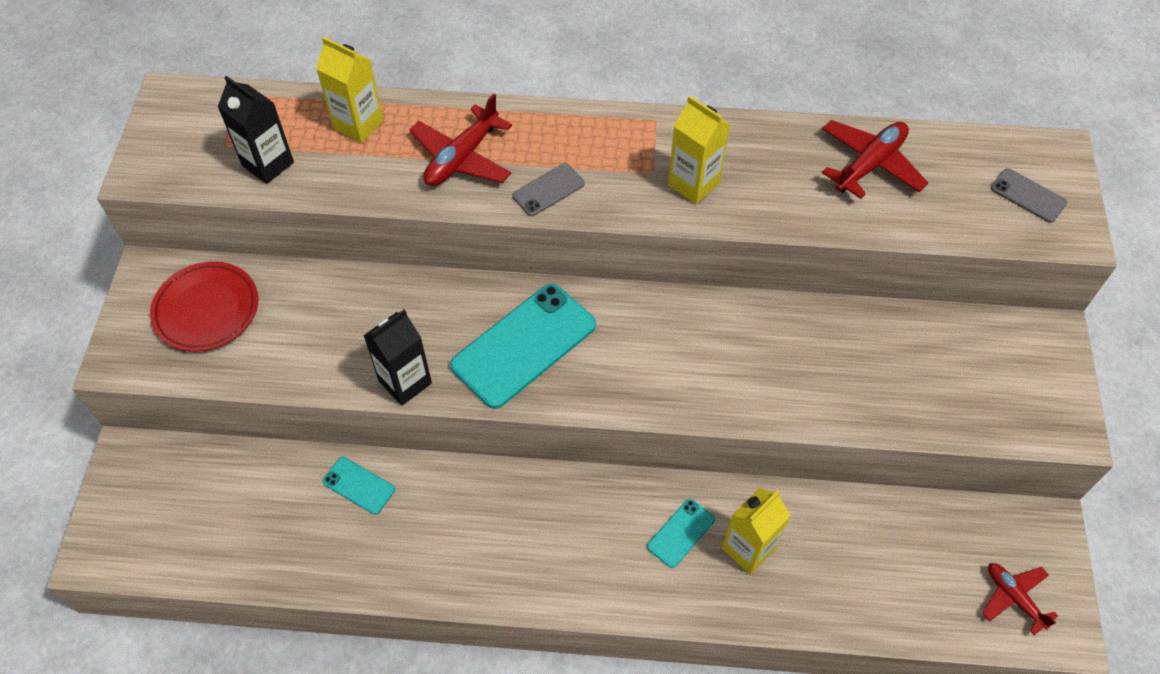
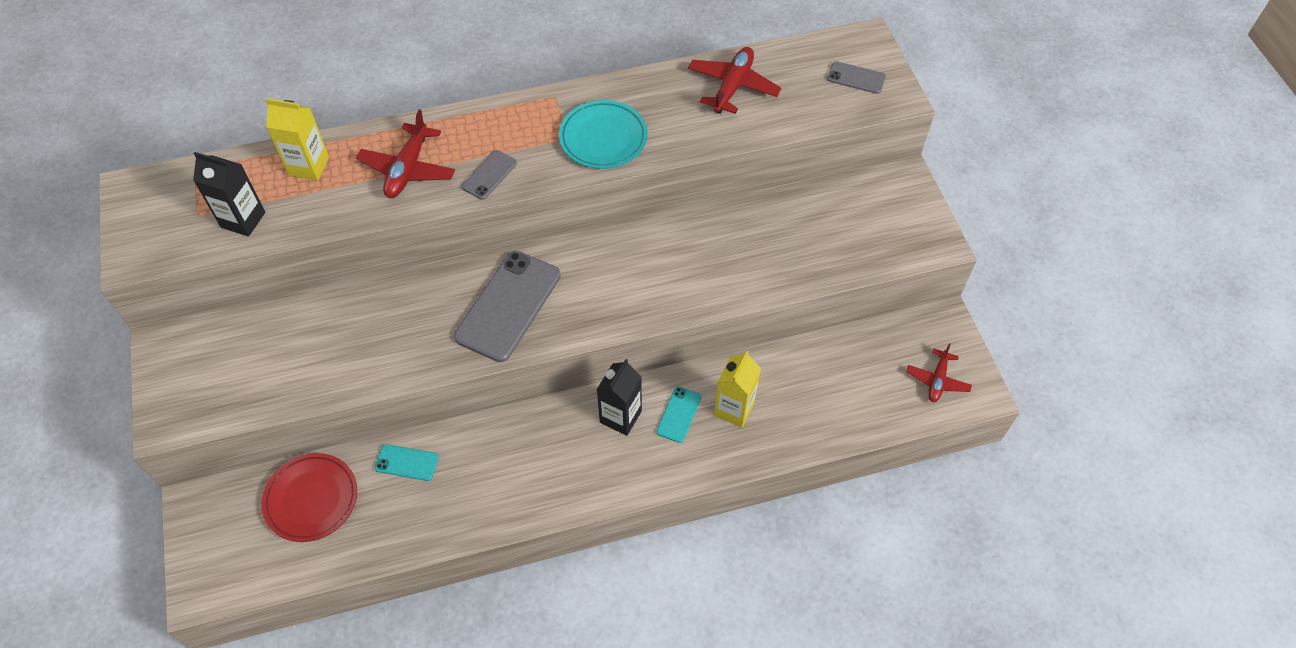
camera: 20 degrees left, 0 degrees up
red plate [150,261,258,352] -> red plate moved to [261,453,357,542]
black carton [363,309,432,406] -> black carton moved to [597,359,642,436]
turquoise phone [450,284,596,409] -> grey phone [454,251,561,362]
yellow carton [668,96,730,204] -> turquoise plate [559,100,648,169]
red plane [982,563,1058,635] -> red plane turned 105 degrees counterclockwise [906,343,972,402]

